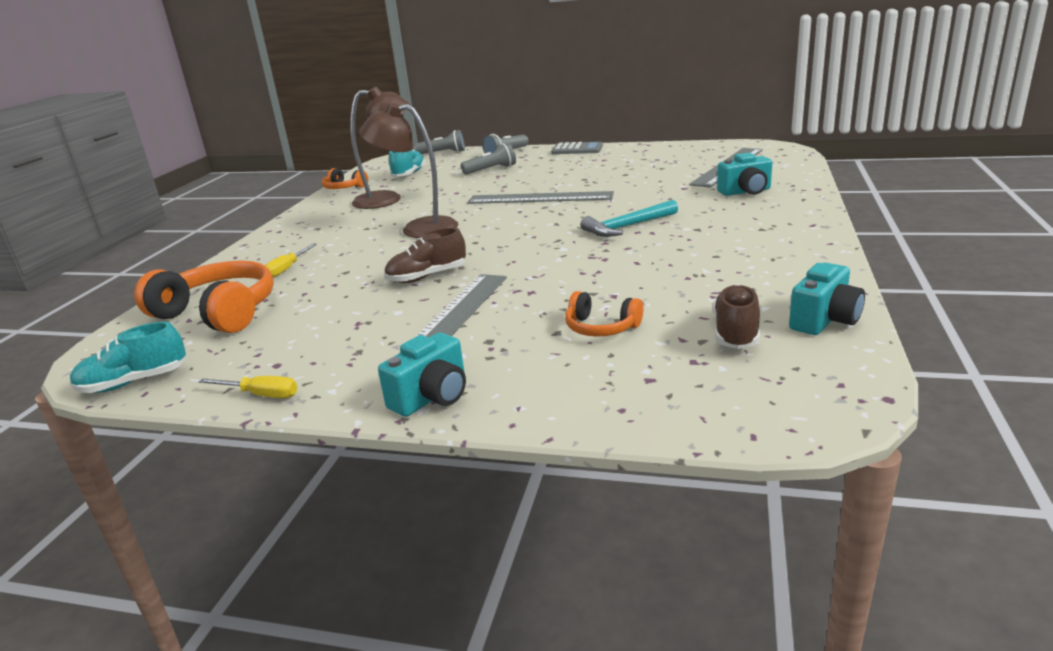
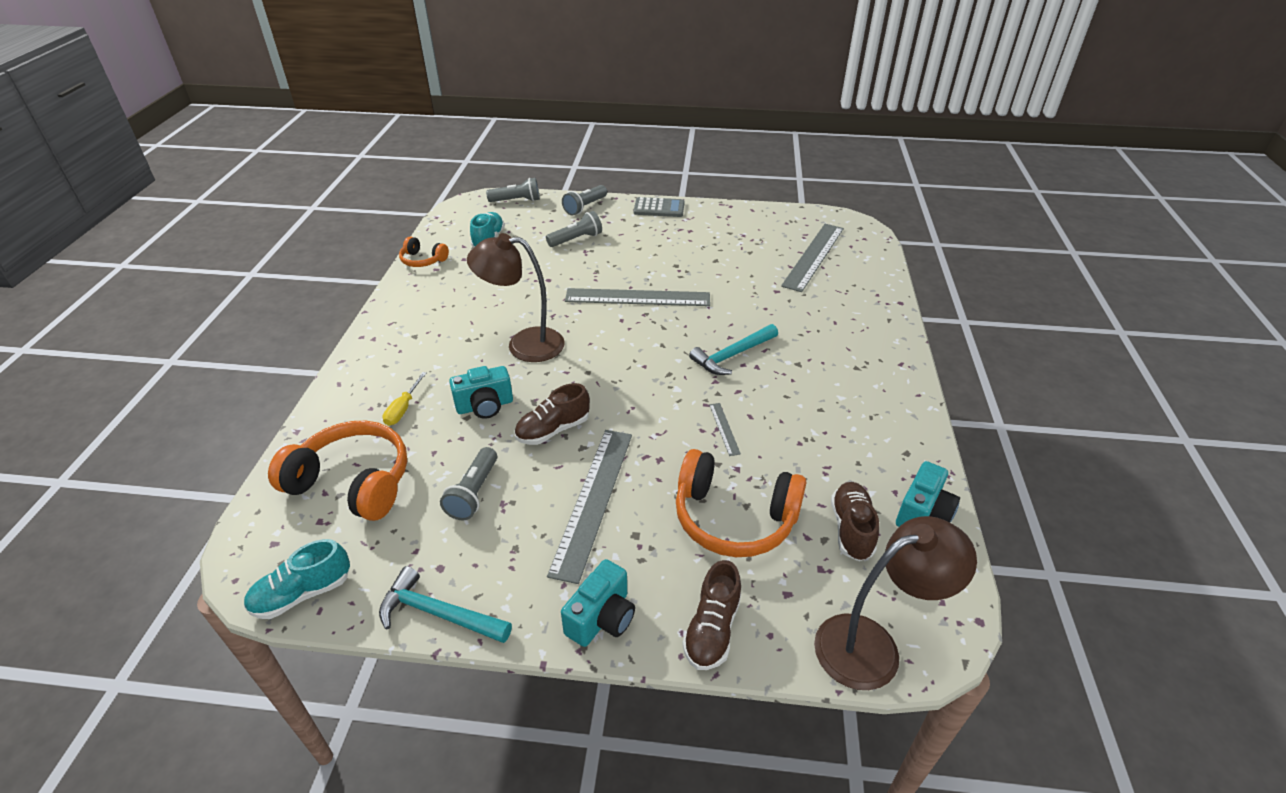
camera: 10 degrees left, 15 degrees up
yellow screwdriver [198,376,297,398] -> turquoise hammer [379,566,512,643]
brown lamp [350,86,410,209] -> brown lamp moved to [814,516,977,690]
orange headphones [565,291,643,337] -> orange headphones [676,449,806,557], size x1.89
turquoise camera [717,153,772,196] -> turquoise camera moved to [449,366,513,419]
none -> grey flashlight [440,447,497,520]
none -> brown shoe [682,560,741,670]
none -> grey ruler [709,403,741,456]

